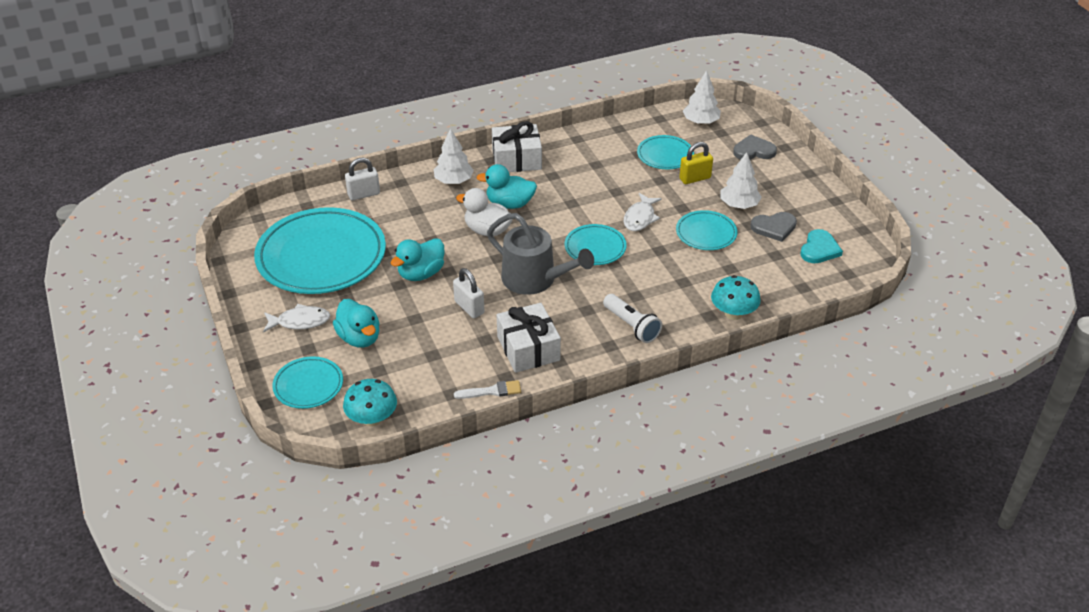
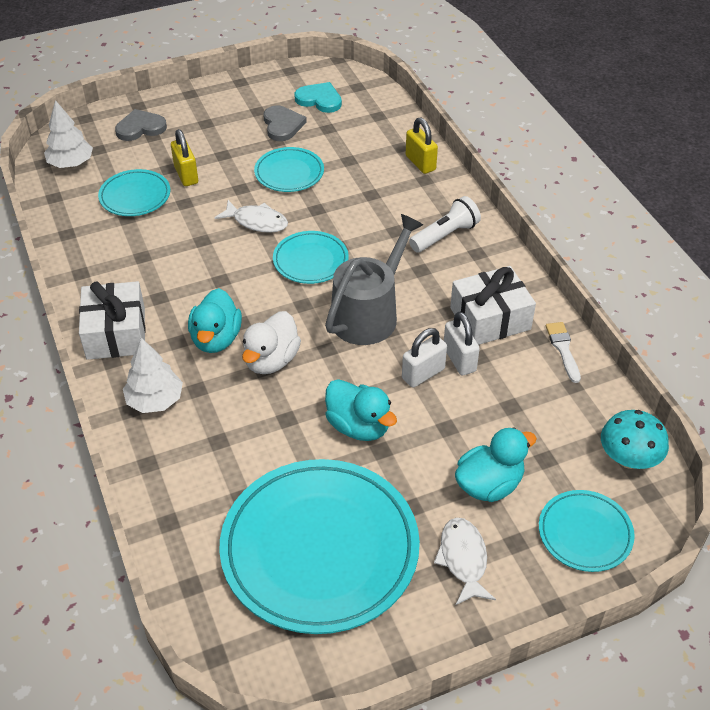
camera: 90 degrees left, 5 degrees up
white padlock [345,158,380,200] -> white padlock moved to [444,312,480,375]
turquoise mushroom [711,275,761,320] -> yellow padlock [406,118,438,174]
white tree [721,152,762,209] -> none
grey heart [733,135,777,160] -> grey heart turned 75 degrees clockwise [115,109,167,141]

